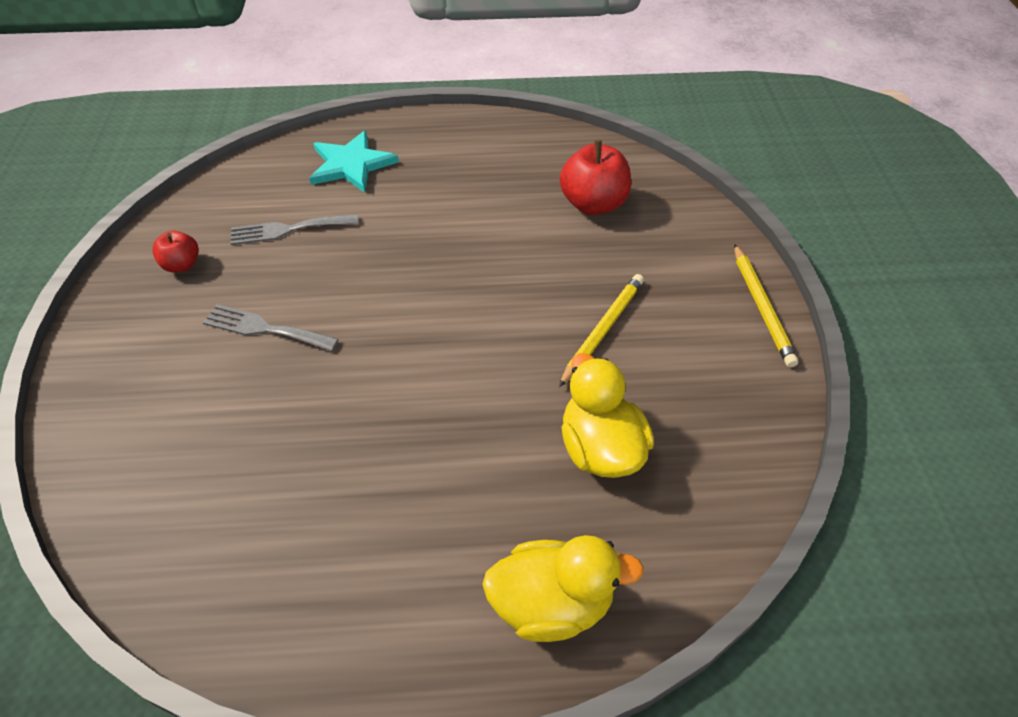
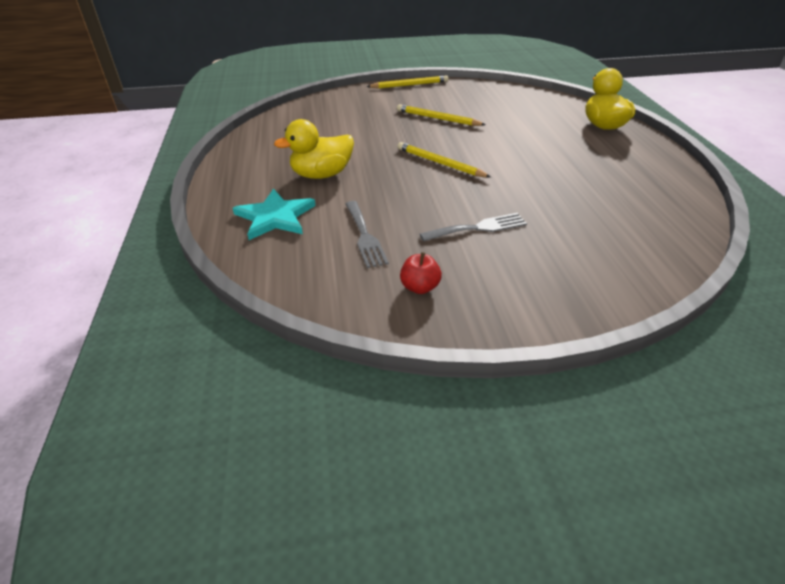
camera: 95 degrees left, 10 degrees down
grey fork [203,304,339,351] -> grey fork turned 120 degrees counterclockwise [420,213,527,241]
red apple [560,140,631,215] -> none
yellow duck [561,353,654,478] -> yellow duck moved to [274,119,354,179]
none -> yellow pencil [397,142,491,177]

